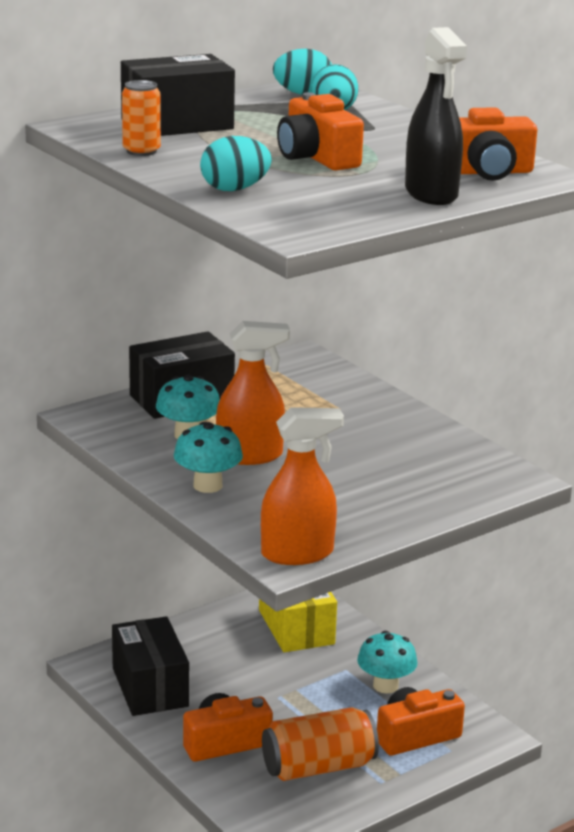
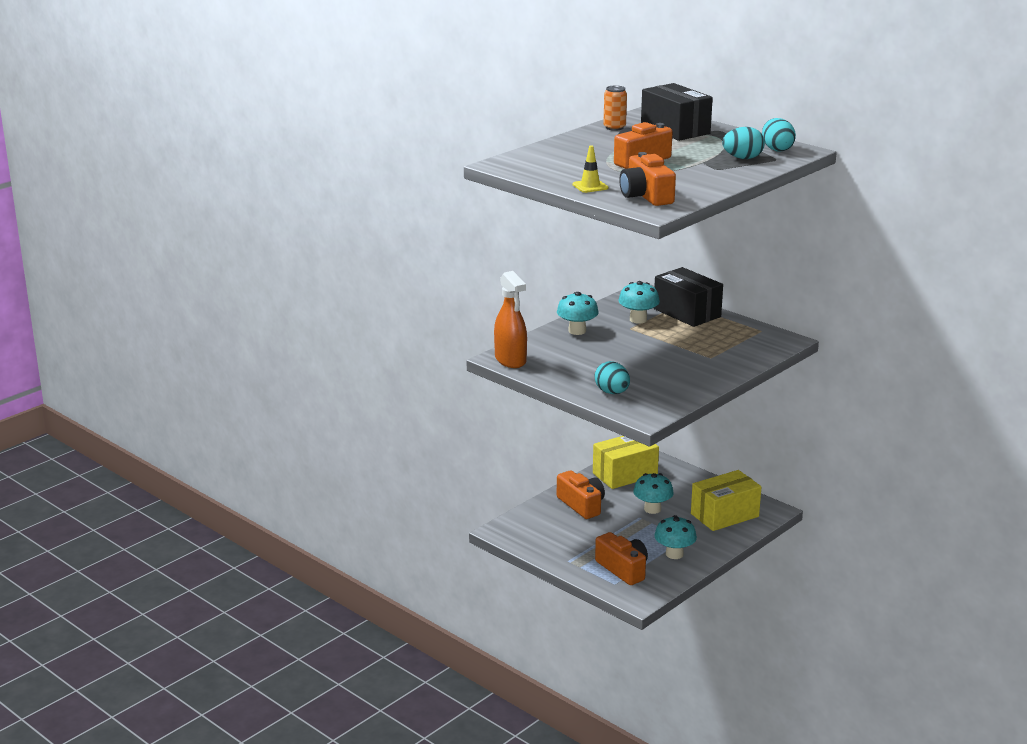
camera: 80 degrees right, 0 degrees up
black box [112,616,189,716] -> yellow box [593,436,659,489]
turquoise egg [200,136,272,191] -> turquoise egg moved to [595,361,630,394]
orange spray bottle [216,321,290,465] -> none
orange can [262,707,379,781] -> none
black spray bottle [405,27,467,205] -> yellow traffic cone [572,145,608,193]
none -> turquoise mushroom [633,473,674,514]

